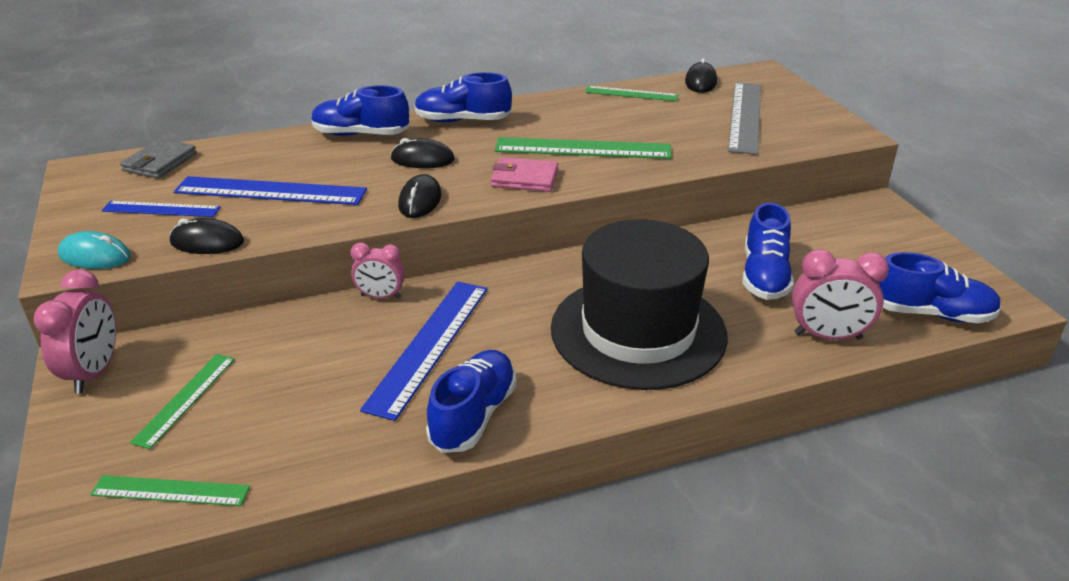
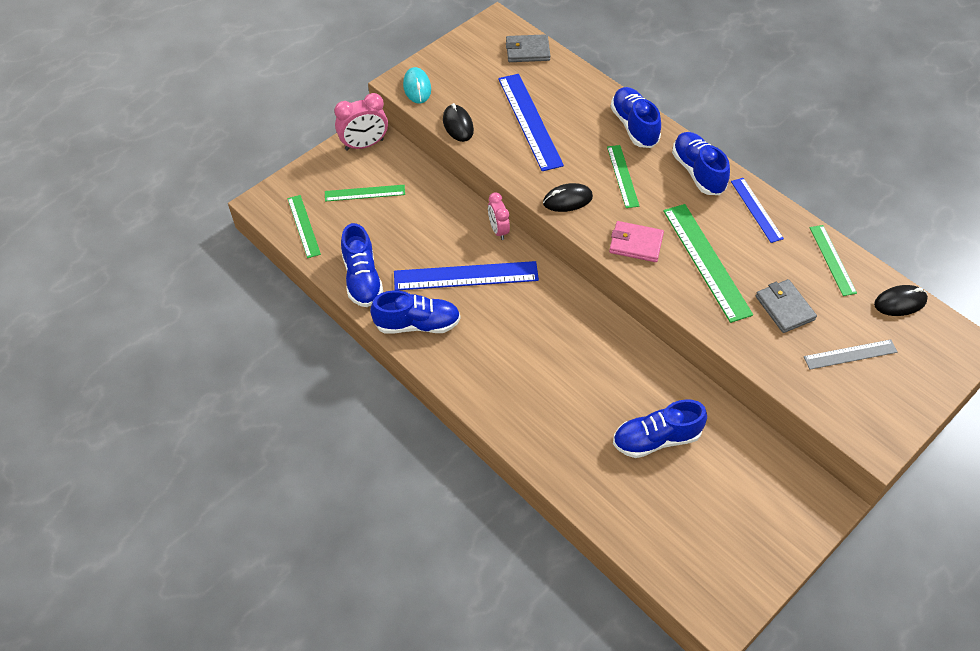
camera: 65 degrees right, 20 degrees up
blue ruler [101,201,221,217] -> blue ruler moved to [731,178,784,243]
black mouse [391,138,455,168] -> green ruler [607,145,639,208]
pink wallet [491,157,558,192] -> pink wallet turned 60 degrees counterclockwise [609,221,664,262]
black hat [551,219,728,390] -> none
grey ruler [728,82,761,155] -> grey ruler [804,339,898,370], size x0.59
pink clock [792,249,889,340] -> none
blue shoe [879,252,1002,323] -> blue shoe moved to [341,223,383,307]
none -> grey wallet [756,279,817,333]

